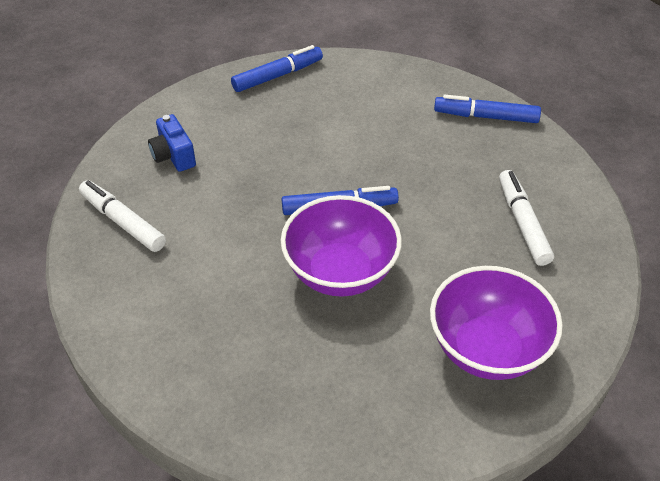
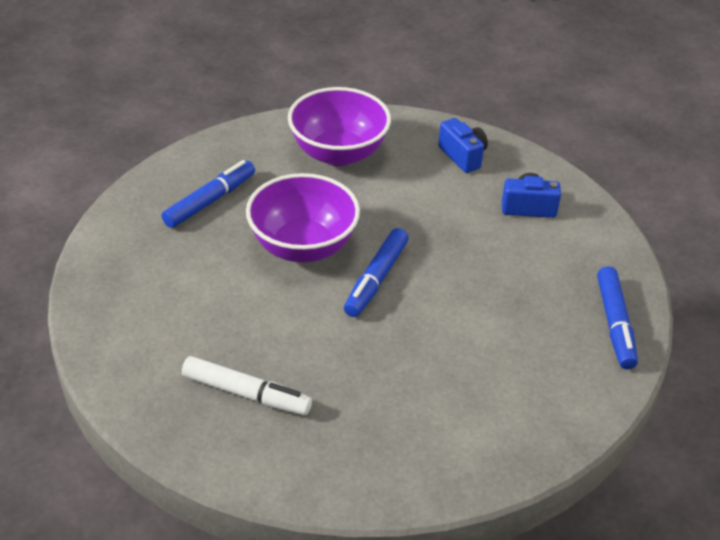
camera: 120 degrees right, 5 degrees down
white marker [79,180,166,252] -> blue camera [438,118,488,173]
purple bowl [430,266,563,380] -> purple bowl moved to [288,87,391,166]
blue marker [434,95,541,123] -> blue marker moved to [162,160,255,228]

